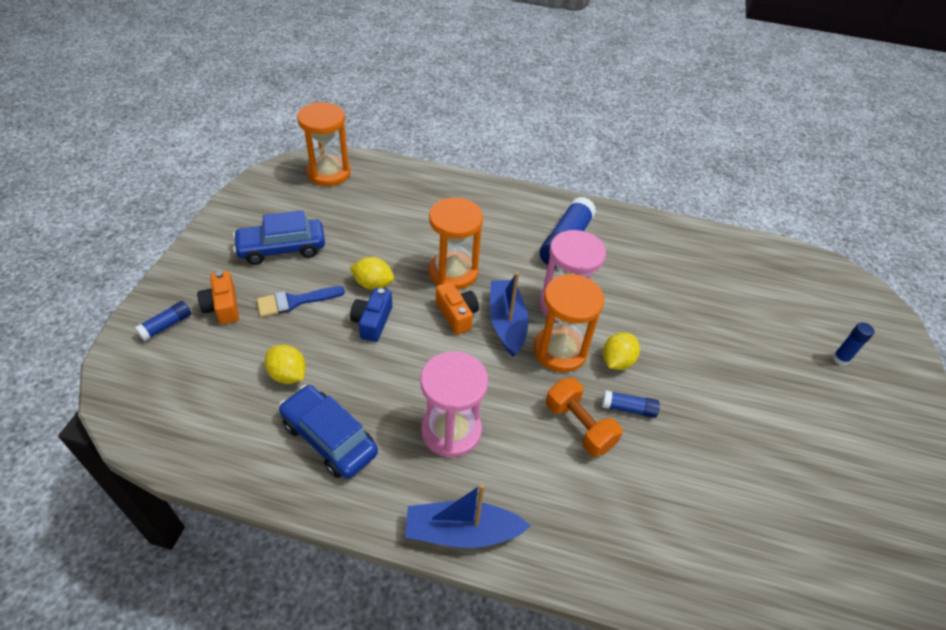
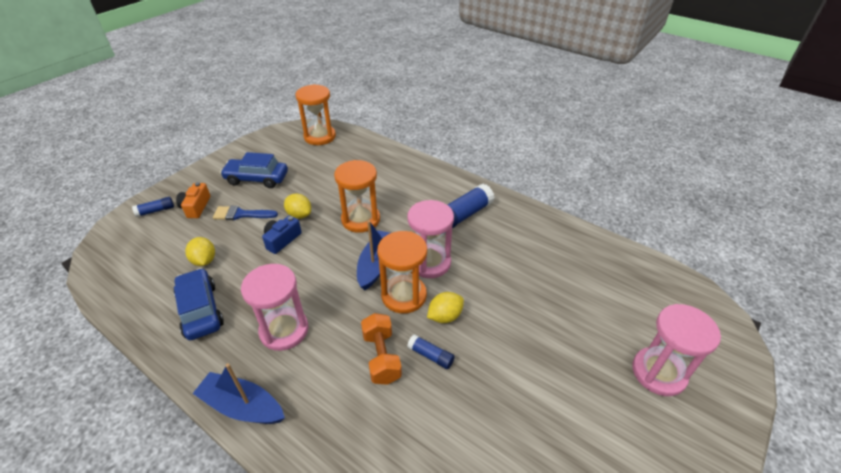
camera: 25 degrees right, 5 degrees down
orange camera [436,282,479,334] -> none
blue glue stick [832,322,875,366] -> pink hourglass [632,304,721,396]

